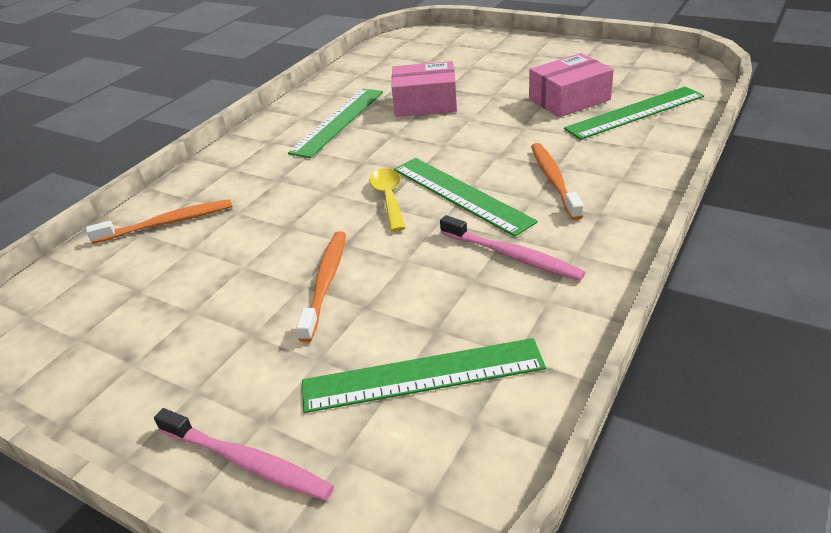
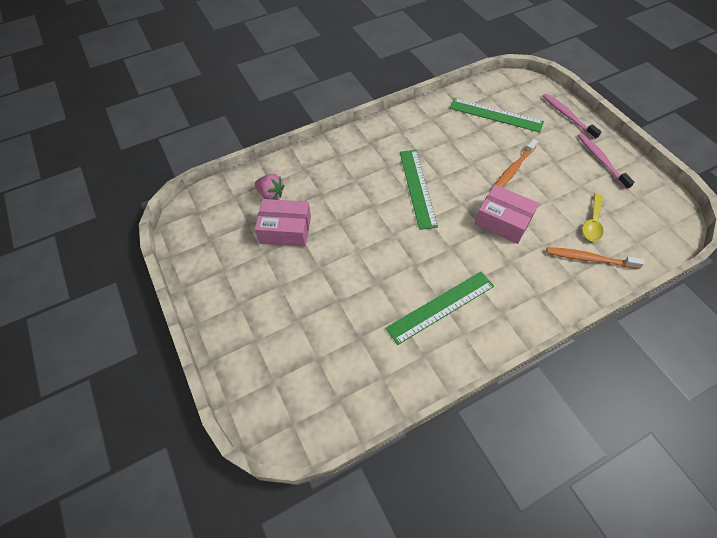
camera: 150 degrees left, 20 degrees up
yellow spoon [369,168,406,232] -> yellow spoon moved to [582,194,603,241]
pink box [391,61,457,117] -> pink box moved to [475,185,539,244]
pink toothbrush [440,215,586,281] -> pink toothbrush moved to [578,133,634,190]
orange toothbrush [531,143,583,220] -> none
green ruler [564,86,704,140] -> pink strawberry [255,174,284,200]

